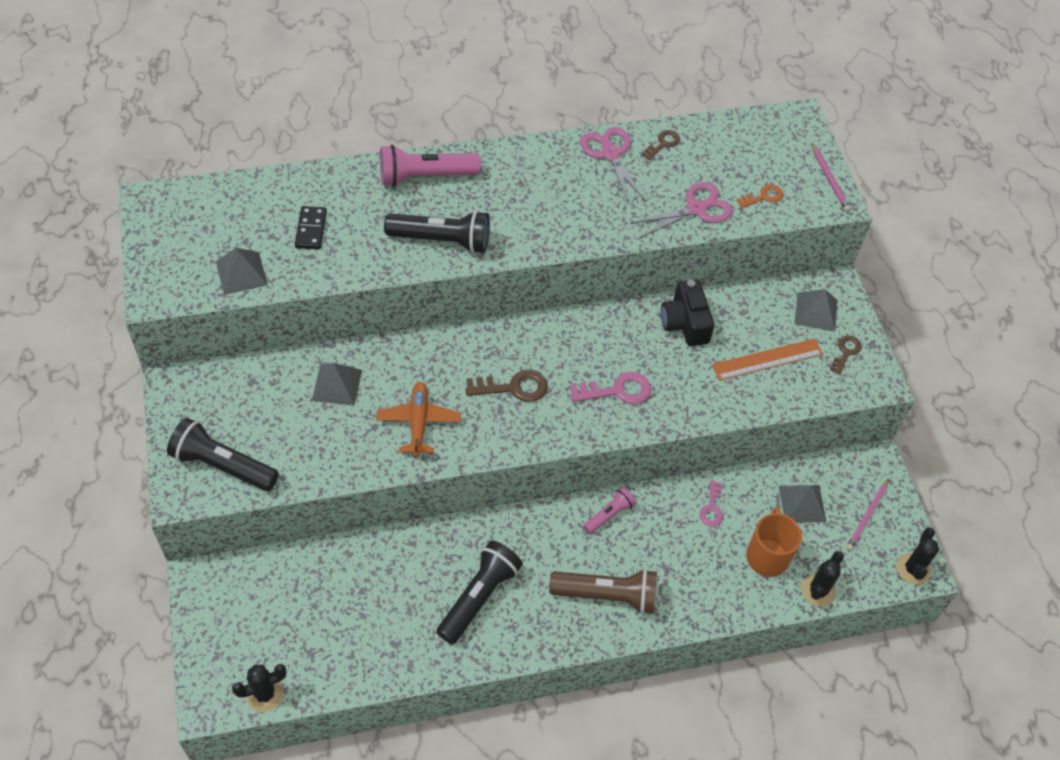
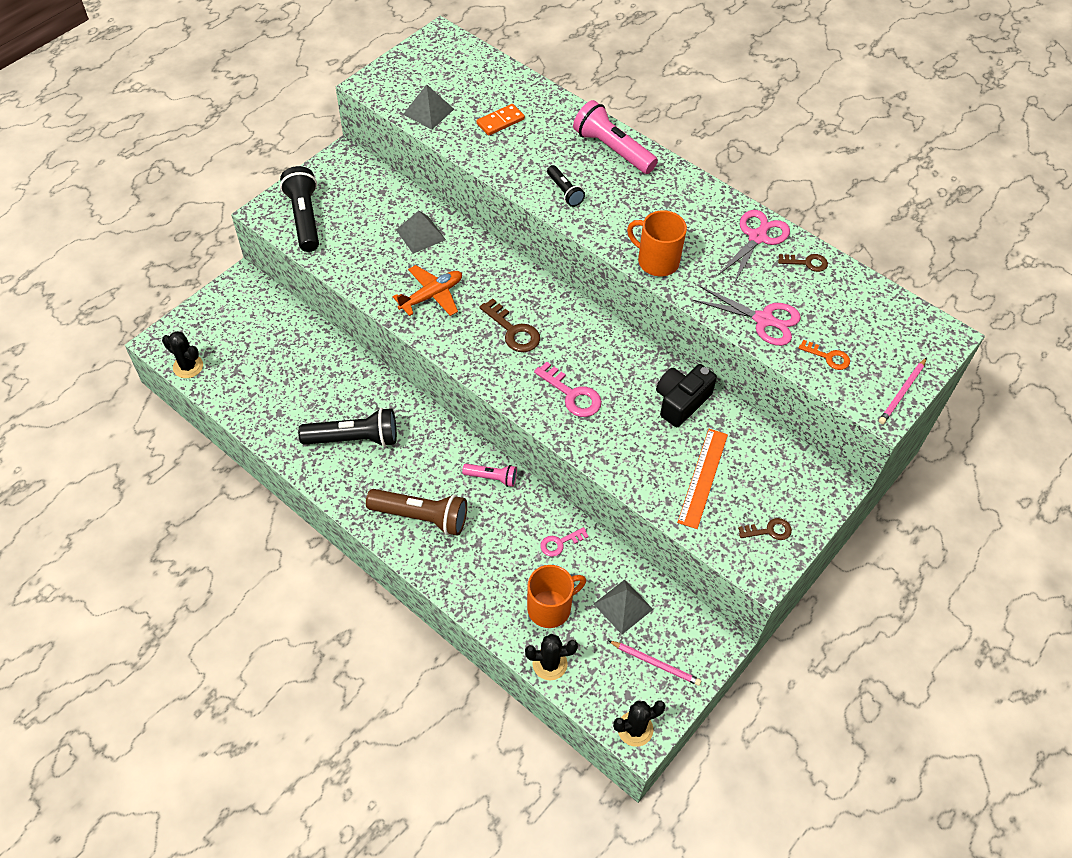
camera: 55 degrees right, 0 degrees up
black domino [295,206,327,249] -> orange domino [476,104,525,136]
black flashlight [384,211,490,254] -> black flashlight [547,165,585,207], size x0.55
brown flashlight [549,569,657,614] -> brown flashlight turned 45 degrees counterclockwise [366,489,467,536]
orange ruler [712,339,823,381] -> orange ruler turned 75 degrees clockwise [677,429,728,529]
grey pyramid [795,289,837,332] -> none
pink pencil [846,479,889,551] -> pink pencil turned 150 degrees counterclockwise [608,640,702,686]
none -> orange mug [627,210,687,276]

